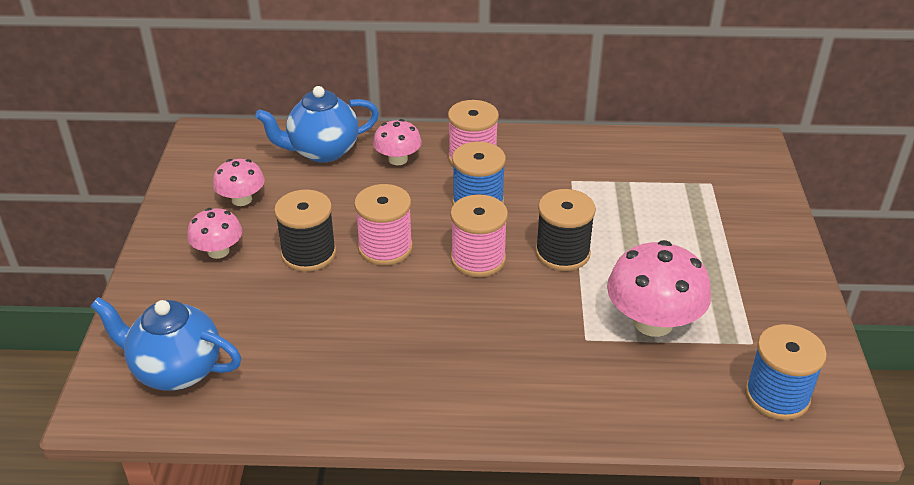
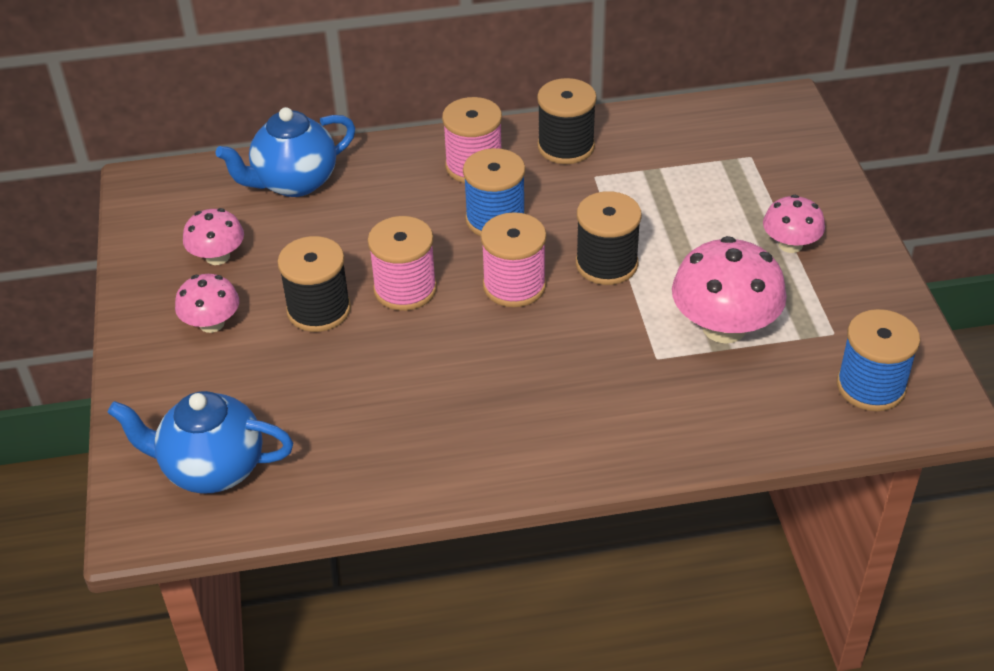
camera: 10 degrees left, 5 degrees up
pink mushroom [373,119,422,165] -> pink mushroom moved to [763,195,825,253]
none -> black spool [537,78,597,164]

